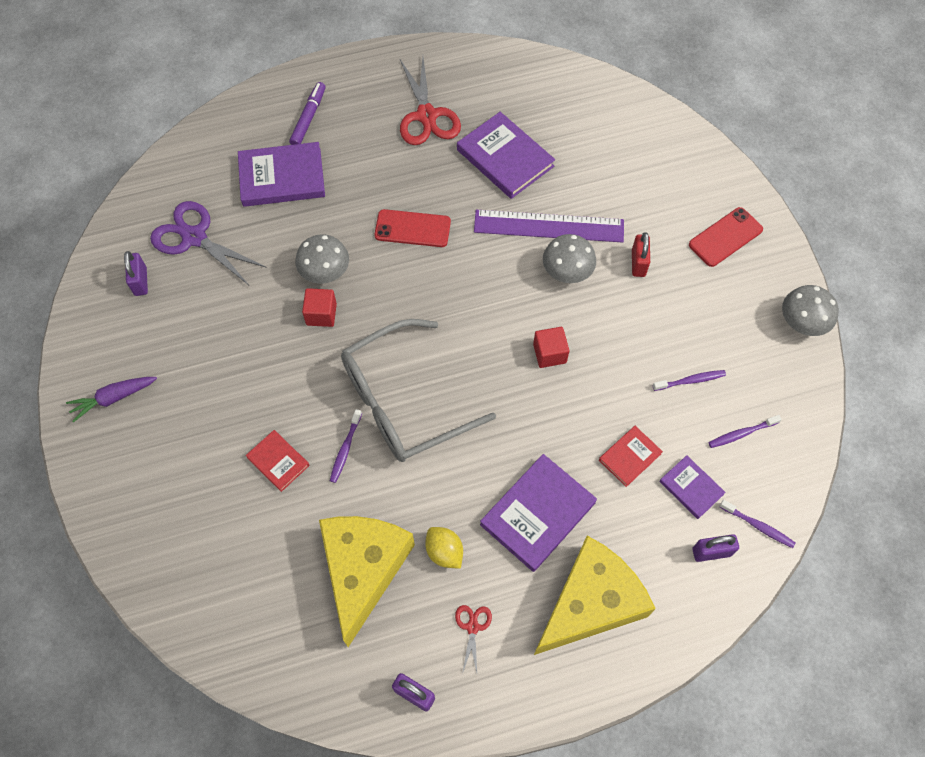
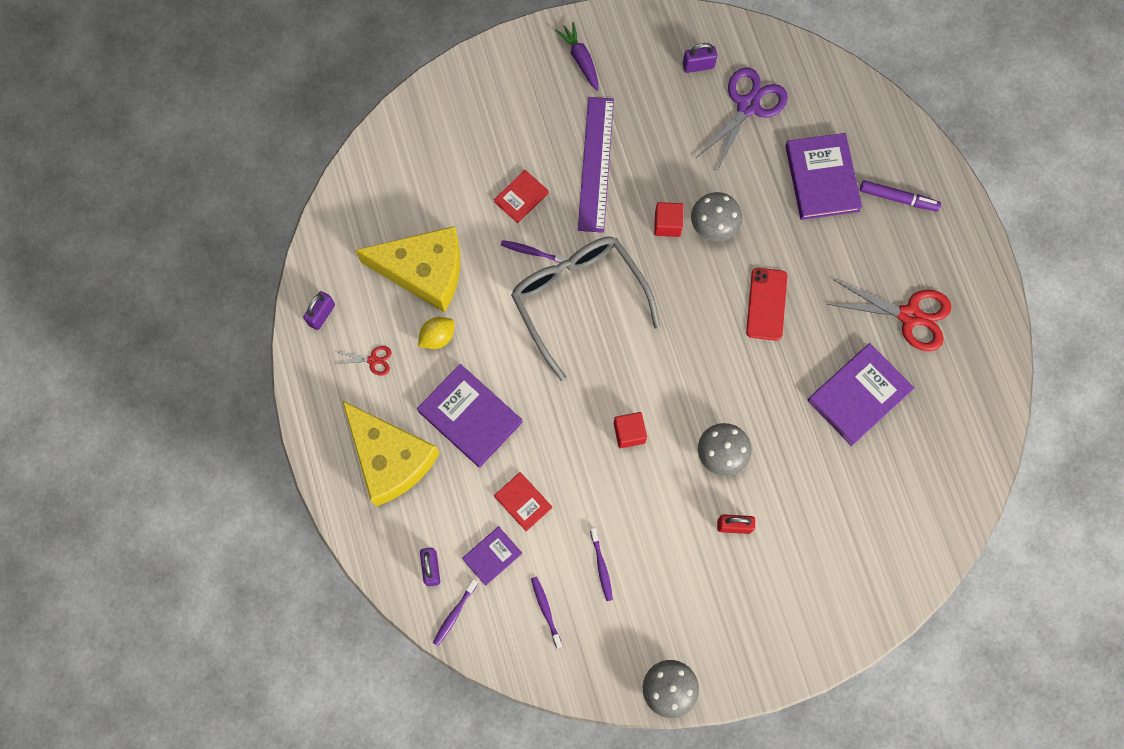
camera: 90 degrees right, 10 degrees up
red scissors [400,57,461,145] -> red scissors turned 150 degrees counterclockwise [827,280,951,351]
purple ruler [474,210,624,243] -> purple ruler moved to [578,97,614,233]
red phone [689,207,763,267] -> none

